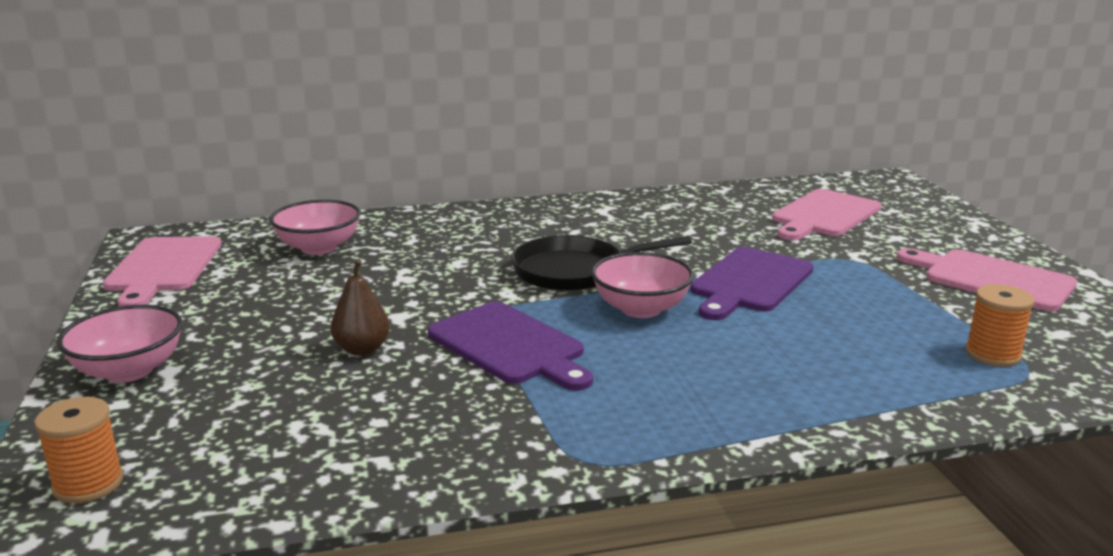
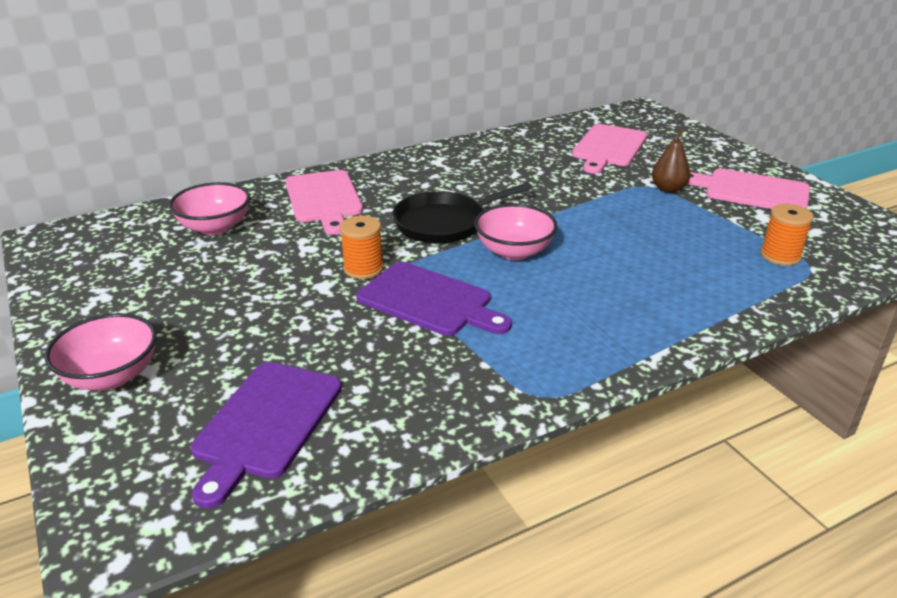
camera: 15 degrees left, 10 degrees up
orange spool [34,397,124,504] -> orange spool moved to [340,216,383,279]
pink cutting board [103,236,222,307] -> pink cutting board moved to [285,170,363,235]
brown pear [330,259,390,356] -> brown pear moved to [652,129,691,193]
purple cutting board [690,247,814,320] -> purple cutting board moved to [191,362,342,508]

